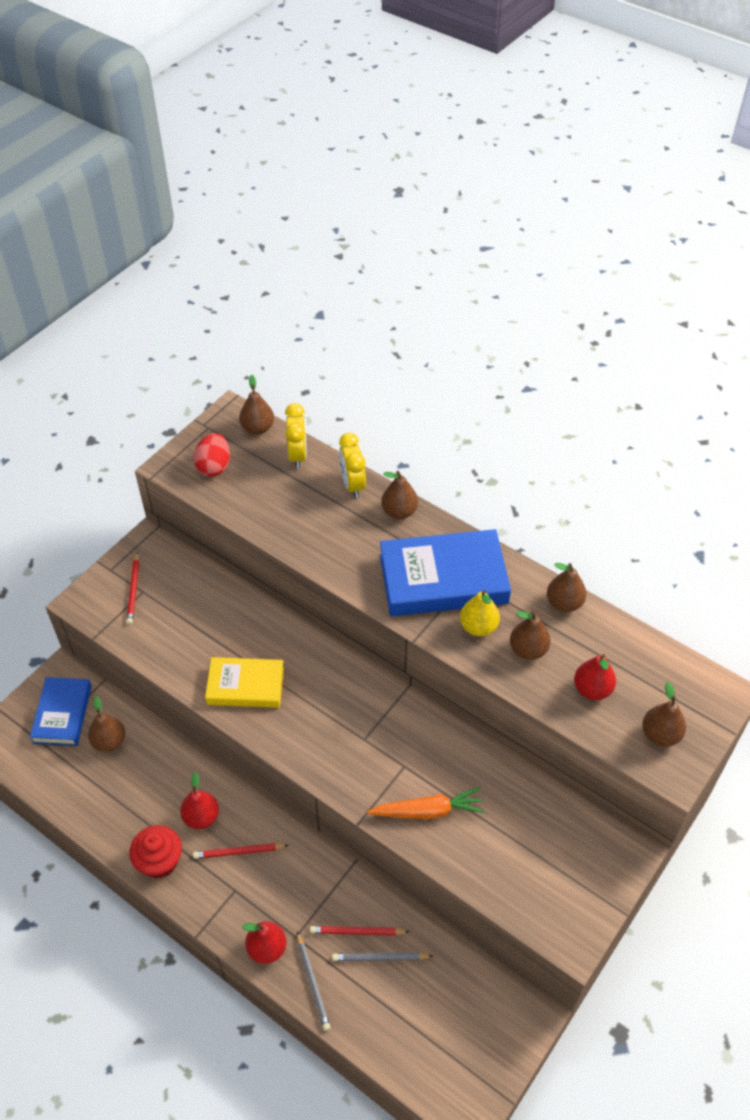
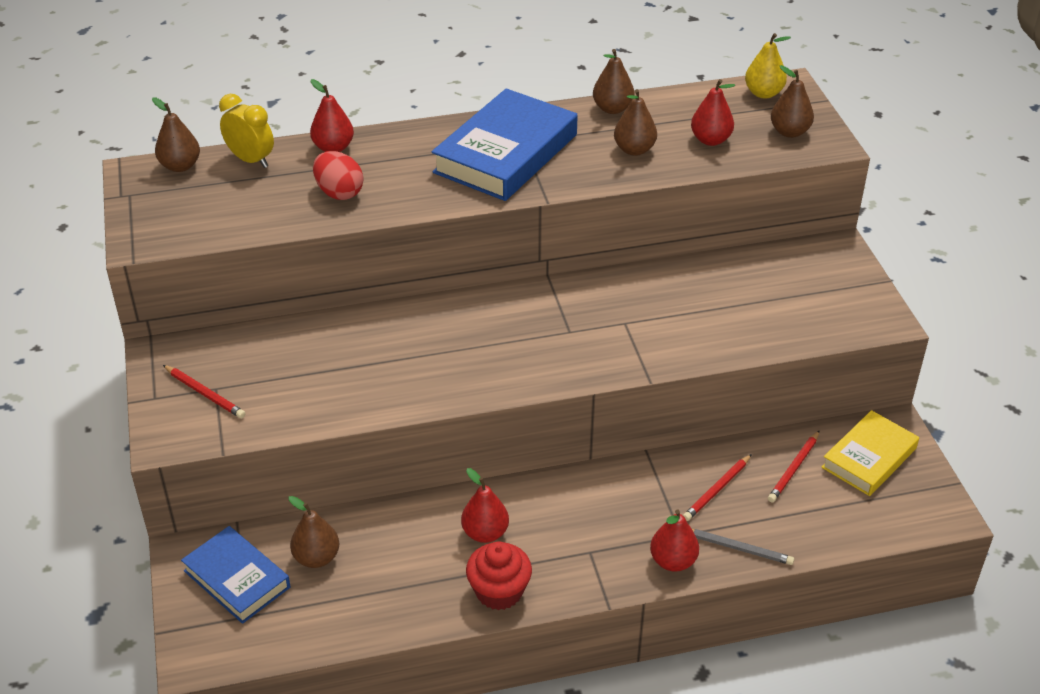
camera: 50 degrees left, 10 degrees down
red pencil [193,843,289,859] -> red pencil moved to [768,431,819,502]
red egg [194,433,230,477] -> red egg moved to [313,151,363,200]
yellow book [205,657,284,708] -> yellow book moved to [821,410,919,496]
grey pencil [332,952,433,961] -> none
yellow clock [339,433,366,498] -> red pear [310,79,354,152]
orange carrot [367,787,485,819] -> none
brown pear [381,471,418,519] -> none
yellow pear [460,590,500,636] -> yellow pear moved to [745,33,791,99]

